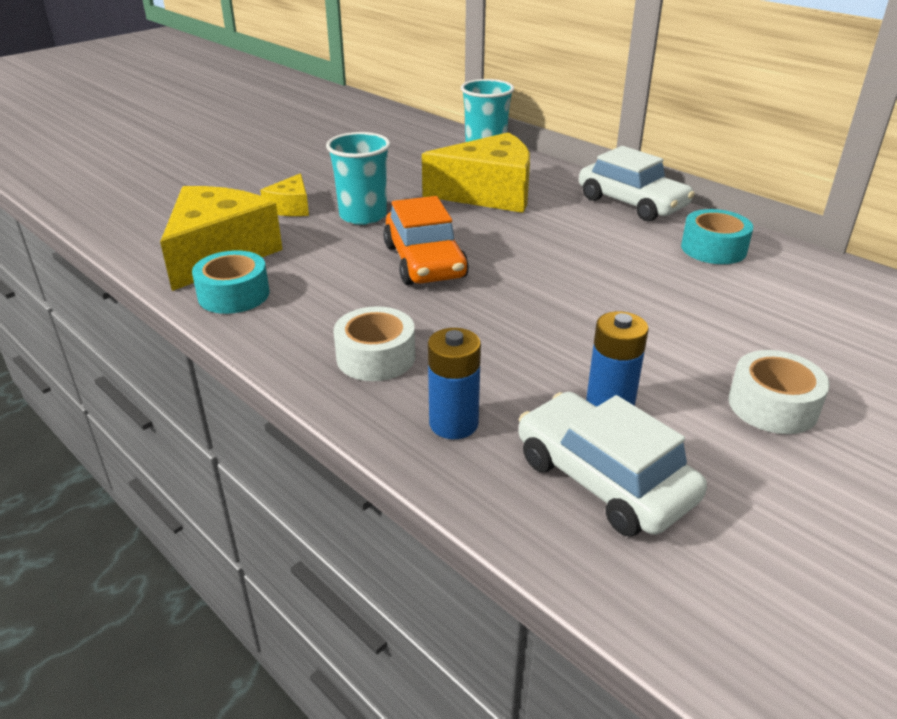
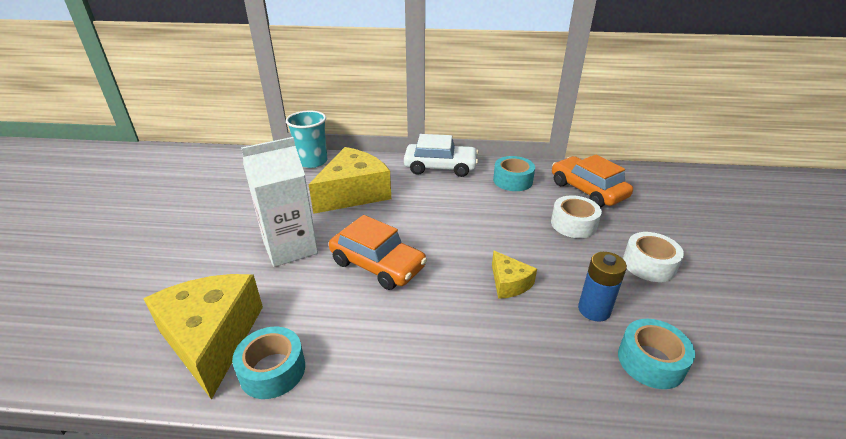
camera: 40 degrees left, 0 degrees up
yellow cheese [260,173,309,216] -> yellow cheese moved to [492,251,537,299]
turquoise cup [326,132,390,225] -> white carton [241,137,318,267]
white tape [334,306,415,381] -> white tape moved to [551,195,602,238]
blue battery [428,328,481,439] -> none
white car [519,392,707,537] -> turquoise tape [618,319,695,389]
none -> orange car [552,155,633,208]

